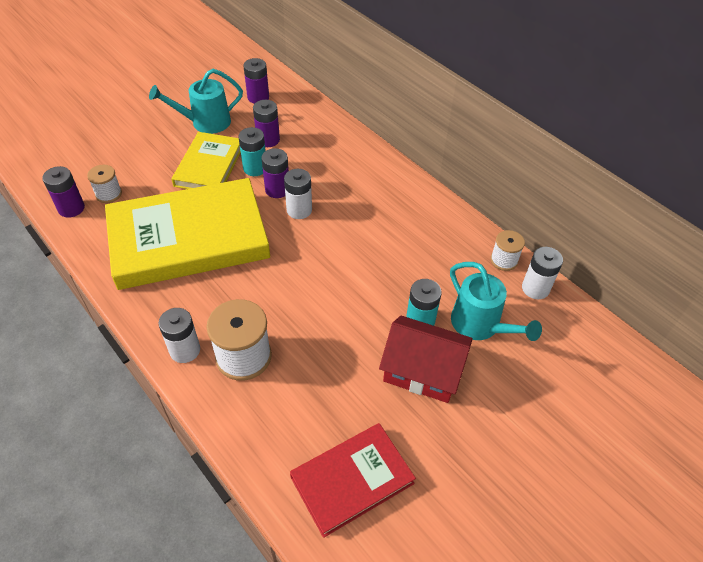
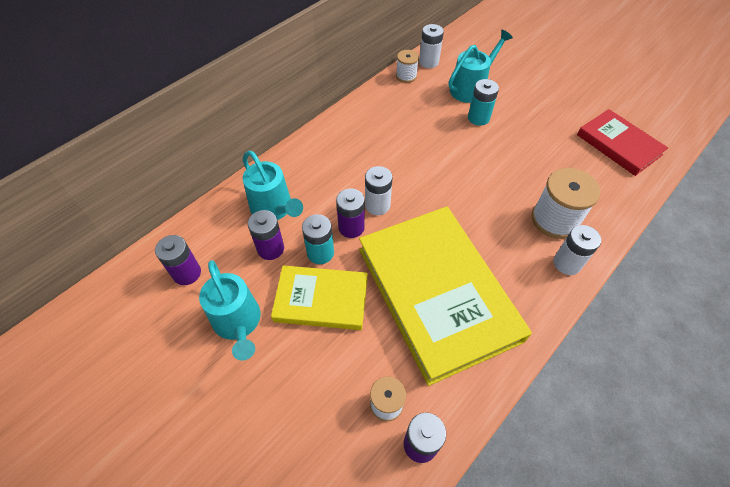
camera: 95 degrees left, 5 degrees up
red house [379,315,473,403] -> none
none -> turquoise watering can [243,151,303,220]

